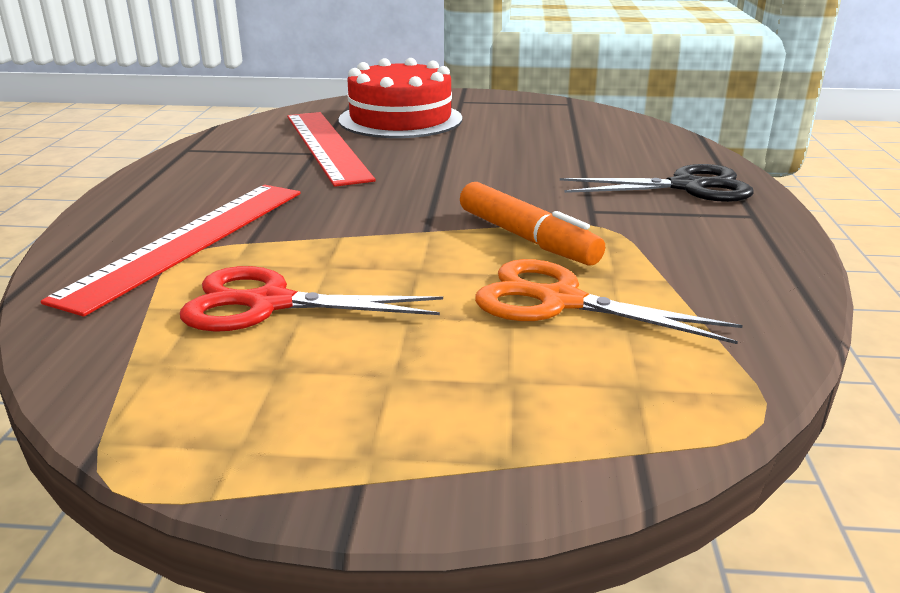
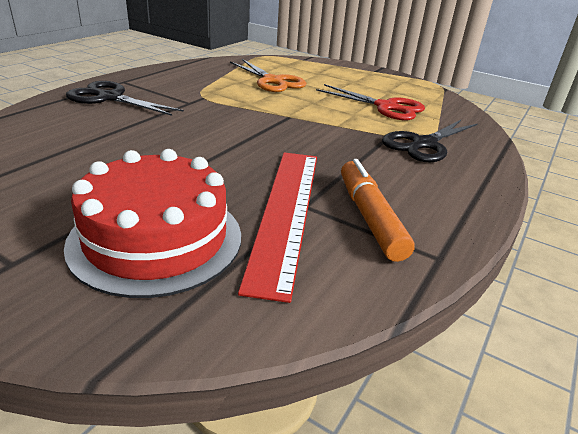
camera: 155 degrees left, 5 degrees up
red ruler [41,185,301,317] -> black scissors [382,120,478,162]
orange marker [460,182,605,266] -> orange marker moved to [341,159,415,262]

